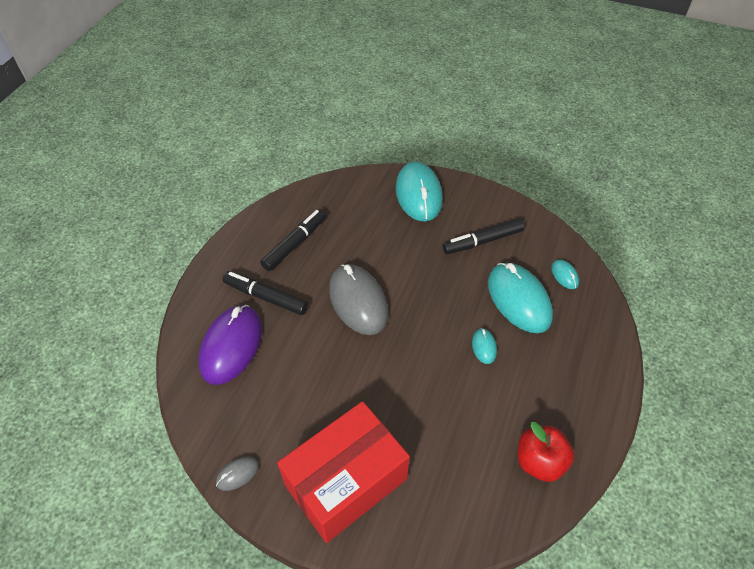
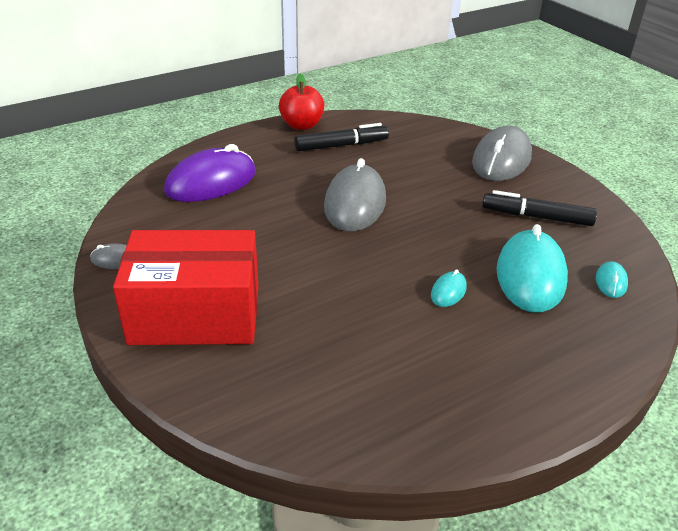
camera: 35 degrees right, 15 degrees down
black marker [222,271,308,315] -> none
turquoise mouse [396,162,443,222] -> grey mouse [472,126,532,181]
red apple [518,422,574,482] -> red apple moved to [279,74,324,130]

